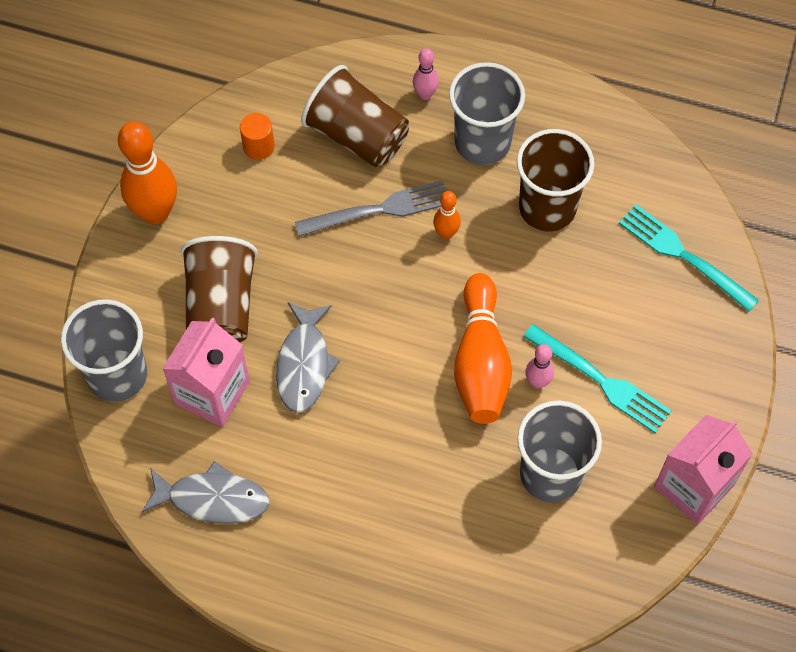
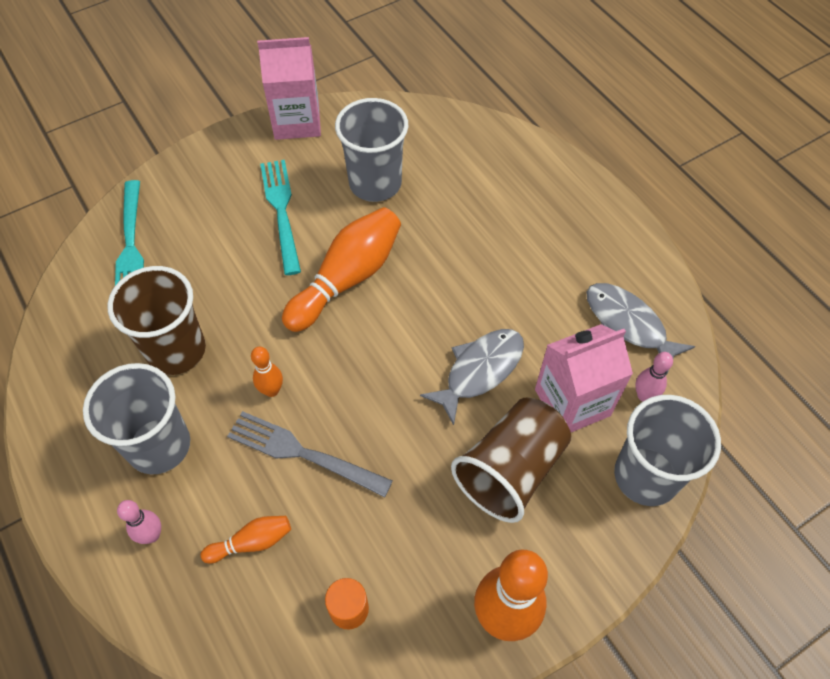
camera: 140 degrees left, 5 degrees down
brown cup [301,65,409,167] -> orange bowling pin [201,516,291,563]
pink bowling pin [525,344,554,389] -> pink bowling pin moved to [635,352,673,401]

